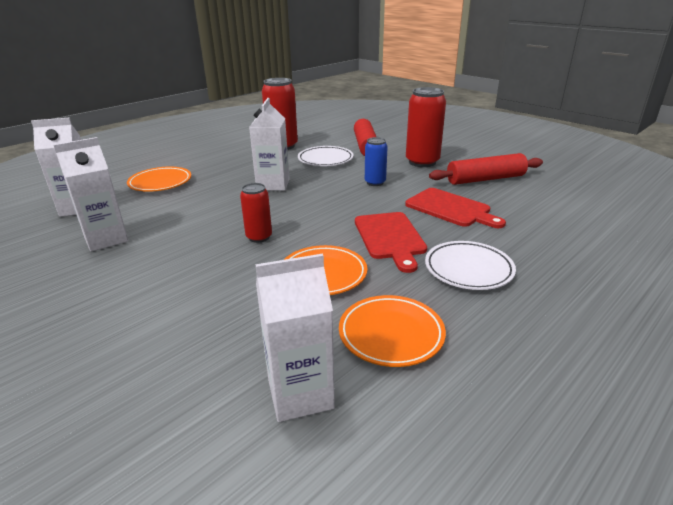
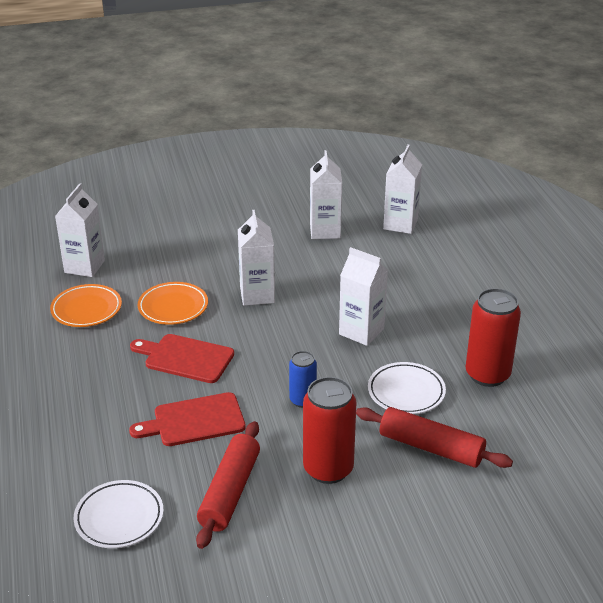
camera: 120 degrees right, 5 degrees up
orange plate [127,167,191,192] -> none
red can [240,183,272,243] -> white carton [238,210,275,306]
white plate [425,241,516,290] -> white plate moved to [74,480,164,548]

